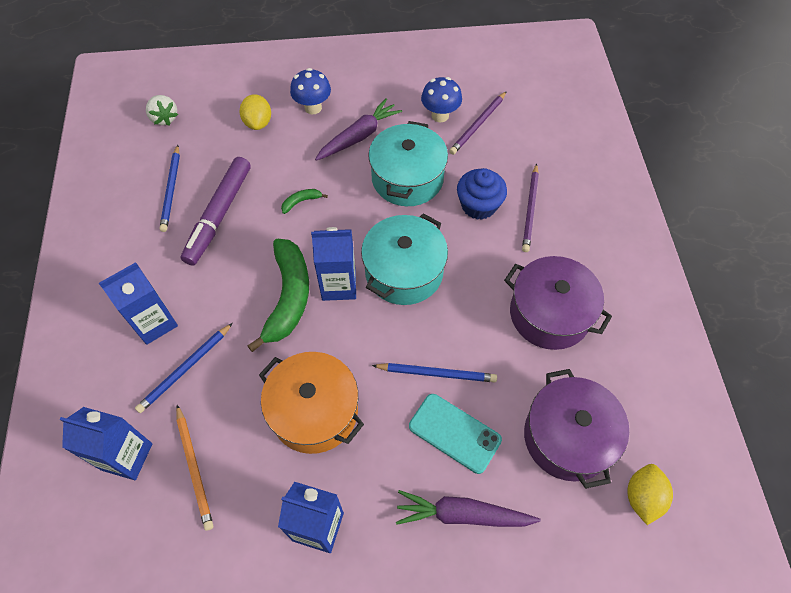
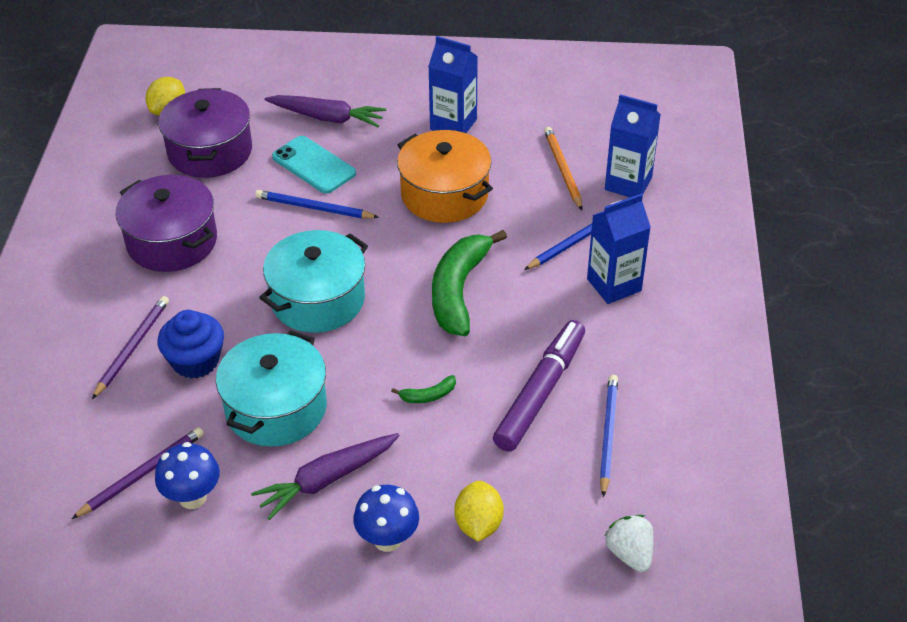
camera: 170 degrees left, 15 degrees down
blue carton [311,227,356,301] -> none

